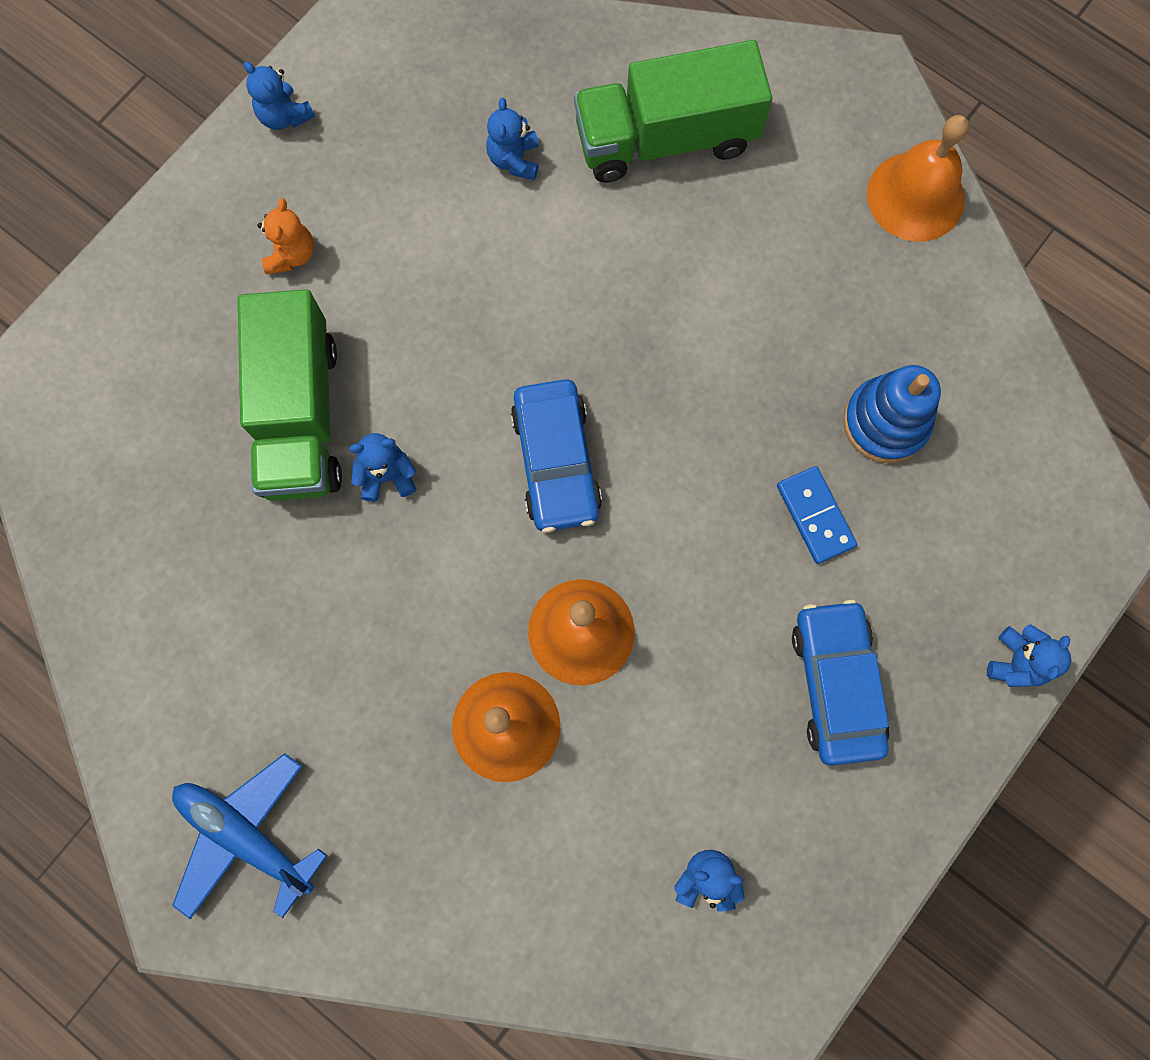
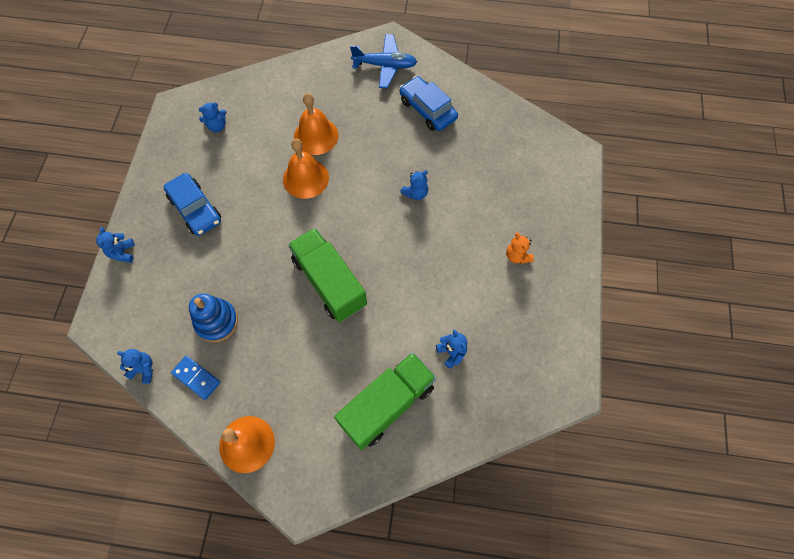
camera: 150 degrees right, 10 degrees down
green truck [238,289,342,501] -> green truck moved to [288,228,367,322]
blue teddy bear [244,61,315,130] -> blue teddy bear moved to [117,349,153,384]
blue car [511,379,602,533] -> blue car moved to [400,76,458,131]
blue domino [777,466,857,564] -> blue domino moved to [171,355,220,400]

